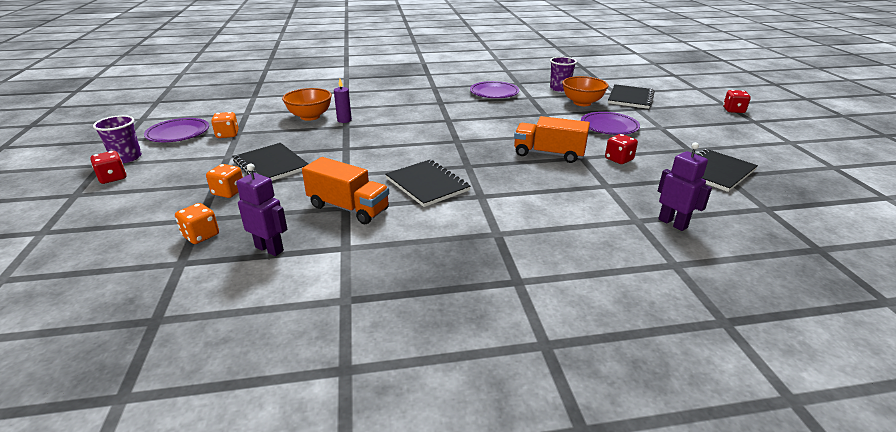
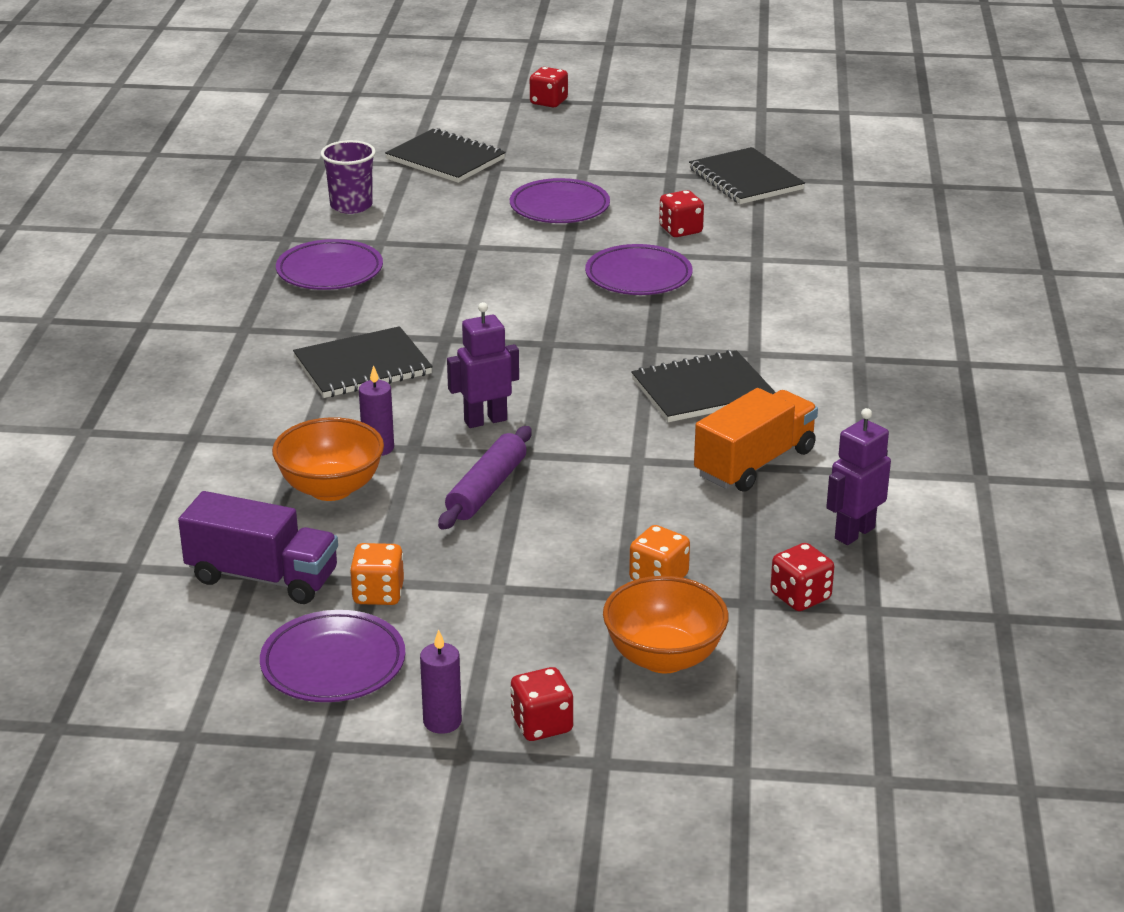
camera: 75 degrees left, 0 degrees up
purple cup [93,115,142,163] -> purple candle [420,630,462,734]
orange dice [175,203,219,244] -> red dice [770,543,834,611]
black notebook [232,143,308,181] -> black notebook moved to [293,326,433,398]
orange truck [514,116,590,163] -> purple plate [585,244,693,295]
orange bowl [562,76,609,106] -> orange bowl moved to [603,576,729,674]
purple robot [658,142,712,231] -> purple robot moved to [447,302,519,428]
none -> purple truck [178,491,338,604]
none -> purple rolling pin [438,426,532,530]

